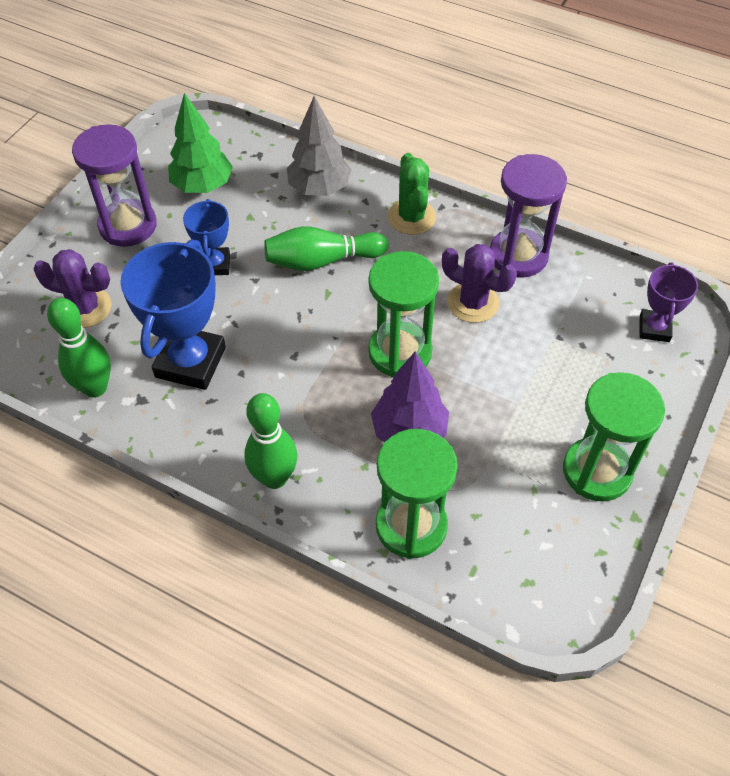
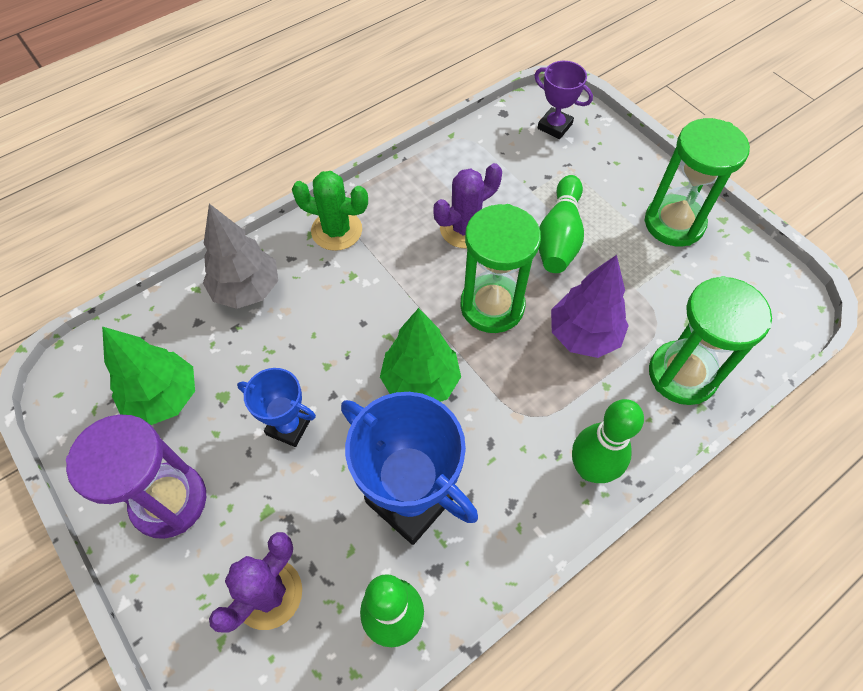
camera: 65 degrees left, 5 degrees up
green bowling pin [264,226,389,271] -> green bowling pin moved to [539,175,584,273]
purple hourglass [490,154,567,278] -> none
none -> green tree [380,308,461,402]

